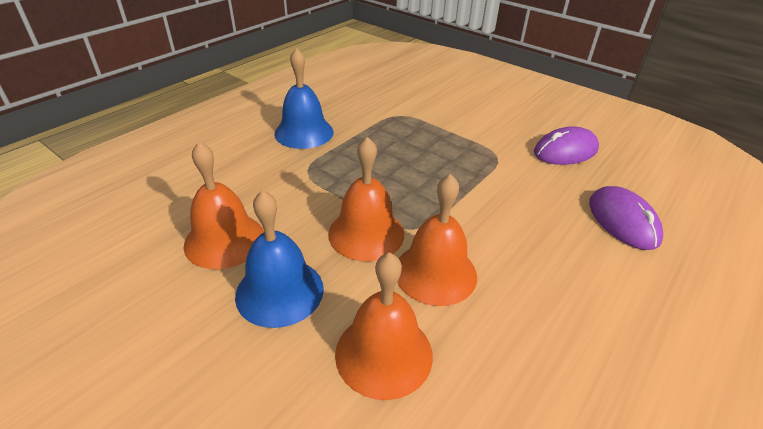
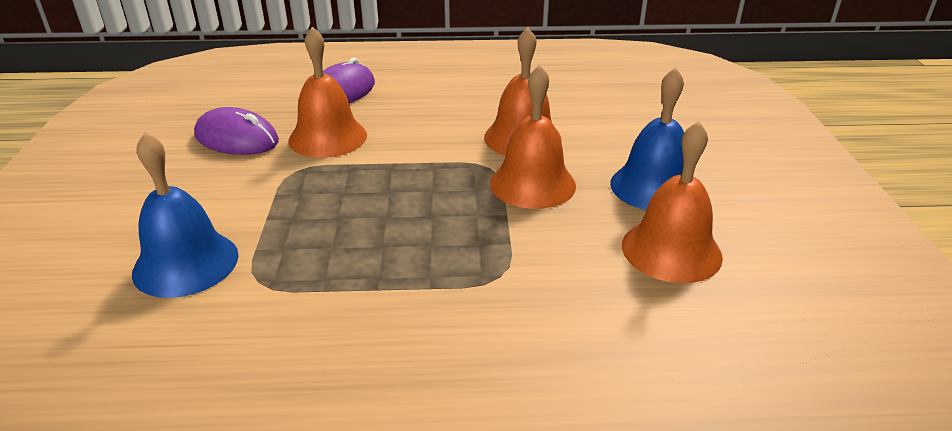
camera: 130 degrees left, 5 degrees down
blue bell [274,48,333,149] -> blue bell moved to [132,133,239,298]
orange bell [335,252,433,400] -> orange bell moved to [289,27,367,158]

